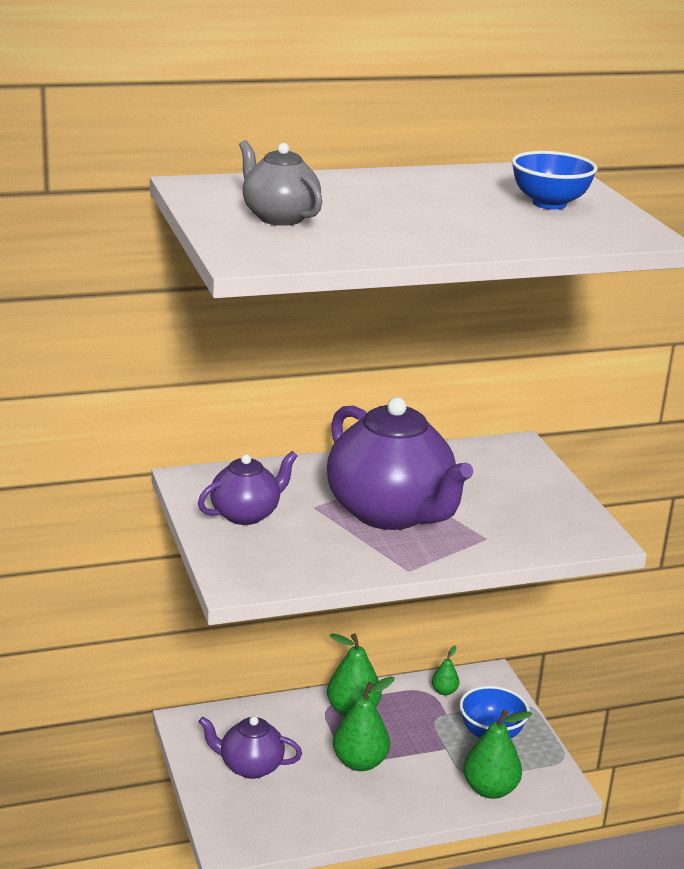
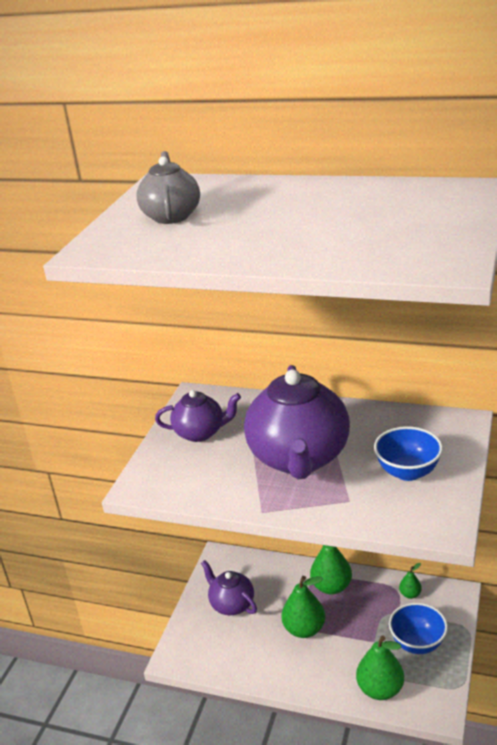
camera: 40 degrees right, 5 degrees up
blue bowl [511,151,597,209] -> blue bowl moved to [374,426,443,481]

